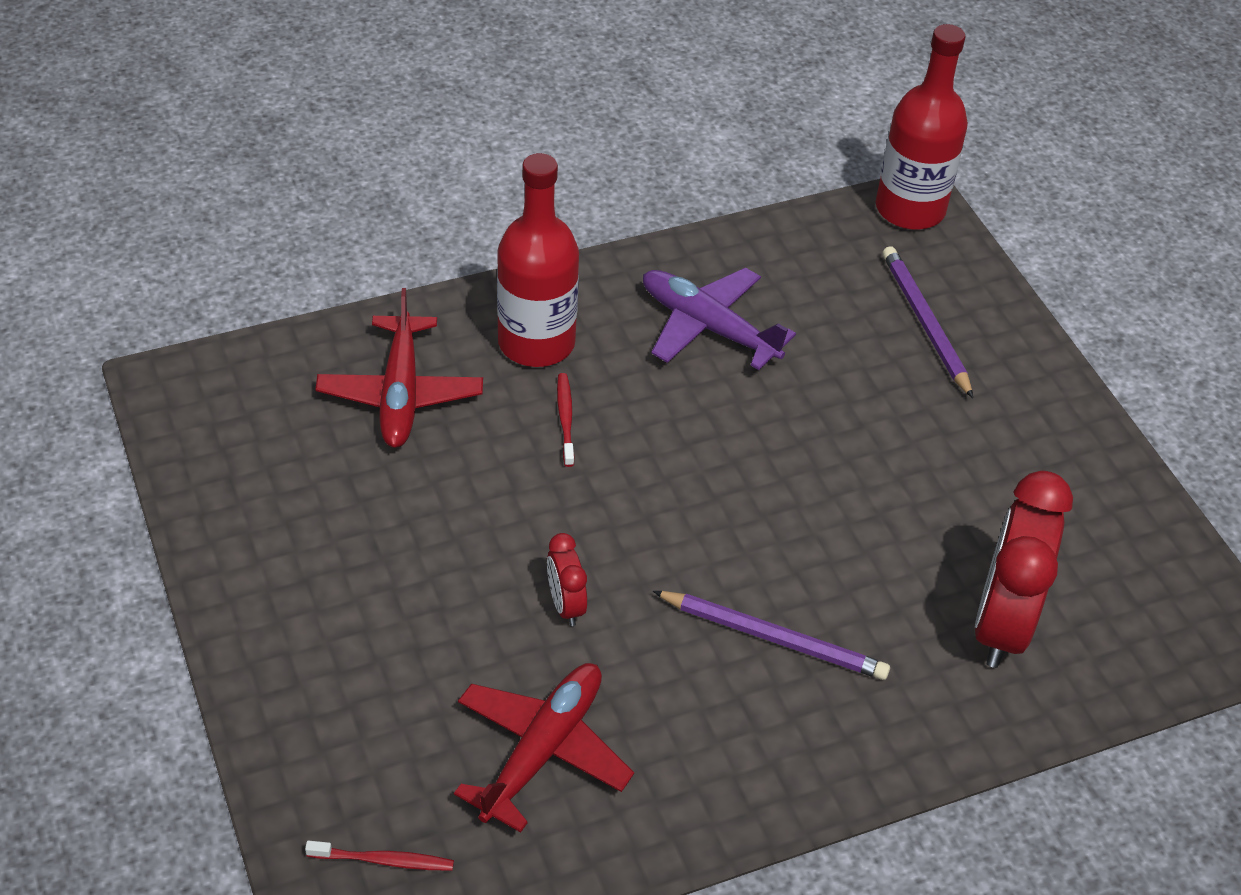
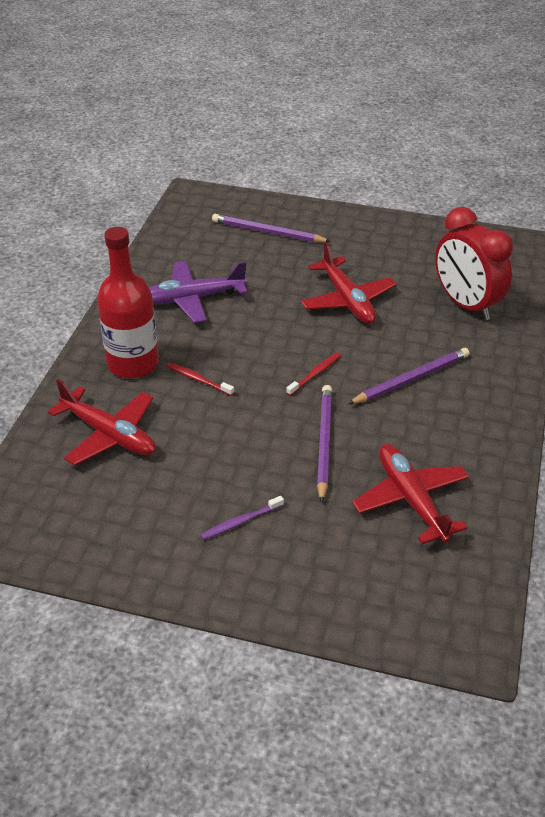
camera: 50 degrees left, 5 degrees down
red toothbrush [305,841,454,871] -> red toothbrush moved to [286,352,341,396]
red clock [547,533,587,626] -> purple pencil [317,385,332,503]
red bottle [876,24,968,230] -> none
none -> purple toothbrush [200,496,284,540]
none -> red plane [301,242,396,324]

